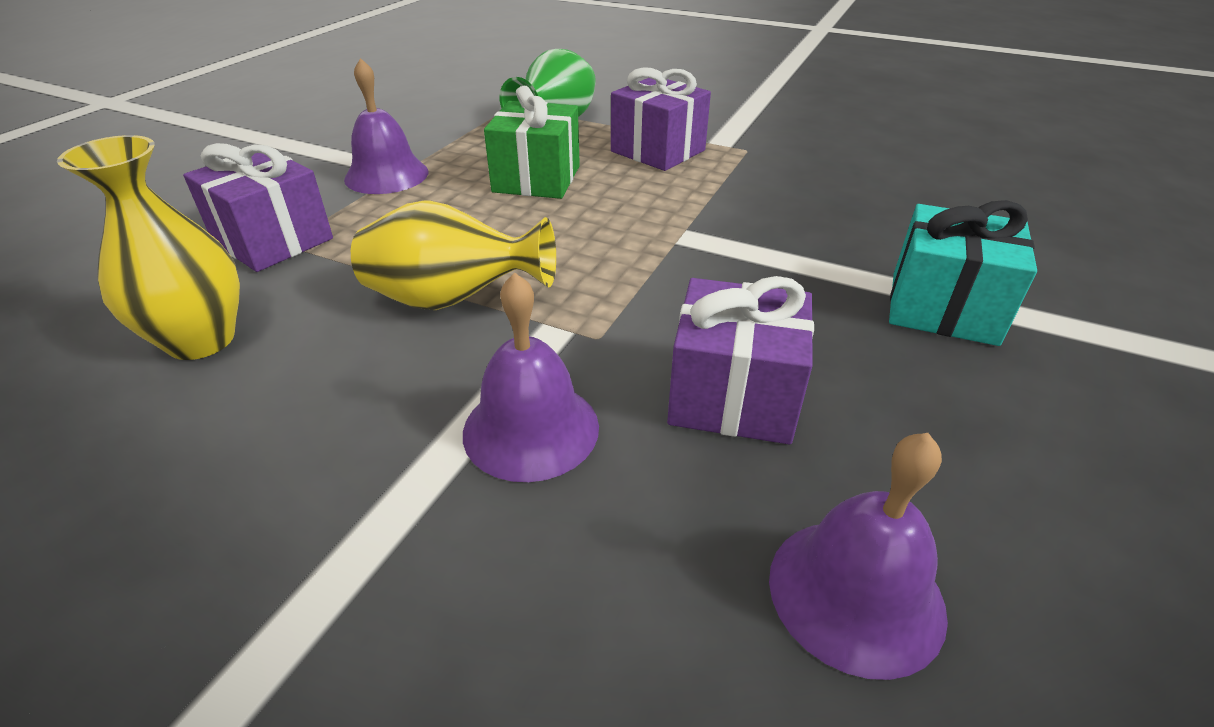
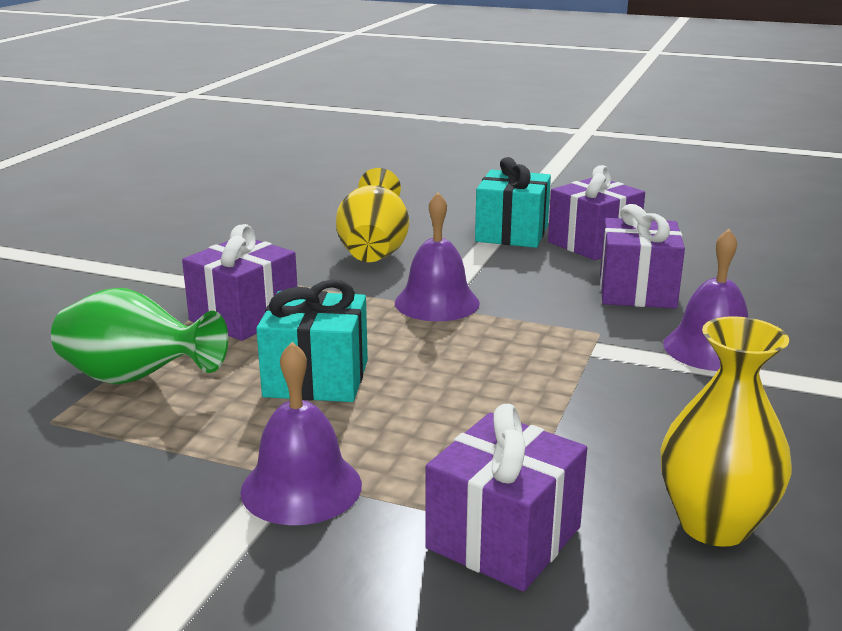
camera: 95 degrees left, 15 degrees down
yellow vase [351,200,556,310] -> yellow vase moved to [336,168,409,262]
green gift [484,86,580,199] -> turquoise gift [256,279,368,402]
purple bell [769,433,948,680] -> purple bell moved to [395,192,480,321]
none -> purple gift [548,165,645,260]

